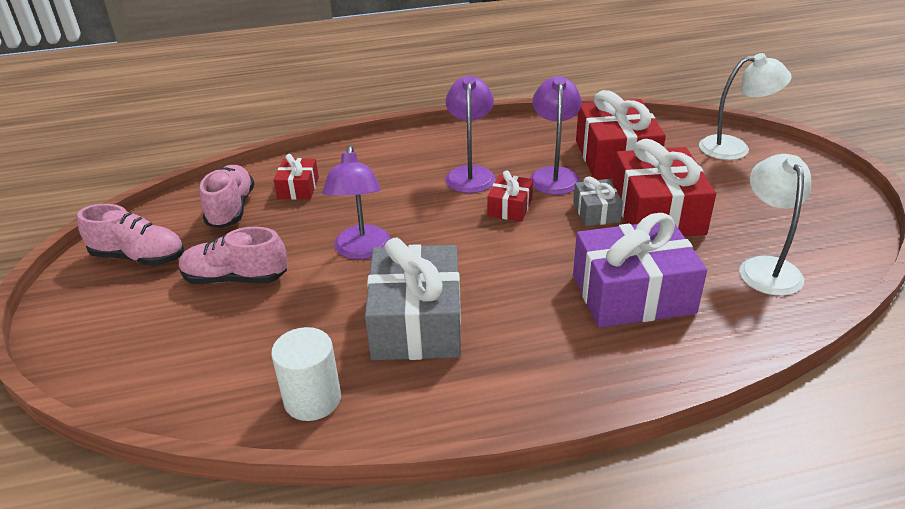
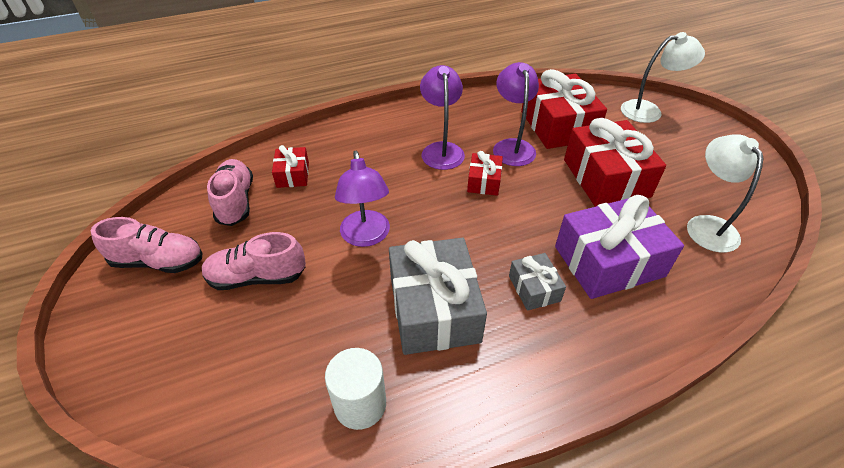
camera: 10 degrees left, 10 degrees up
grey gift [573,176,623,226] -> grey gift moved to [509,253,566,311]

